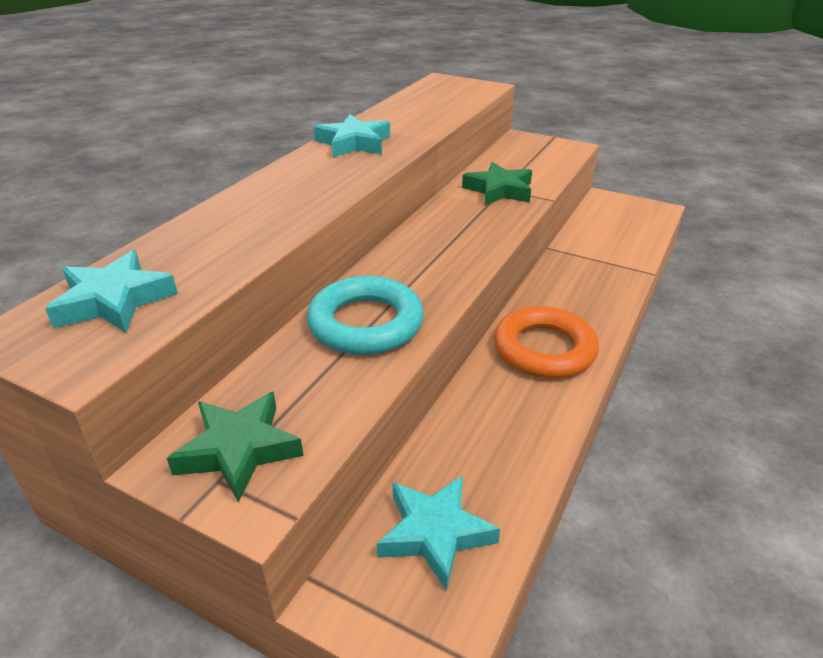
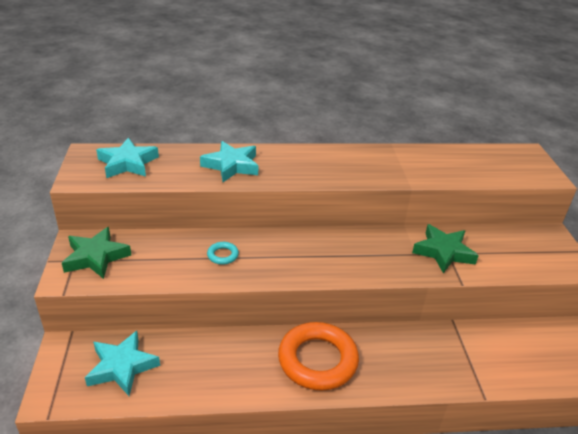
camera: 55 degrees right, 0 degrees up
turquoise ring [307,276,424,355] -> turquoise ring [207,242,239,265], size x0.42
turquoise star [314,114,390,157] -> turquoise star moved to [200,141,258,182]

